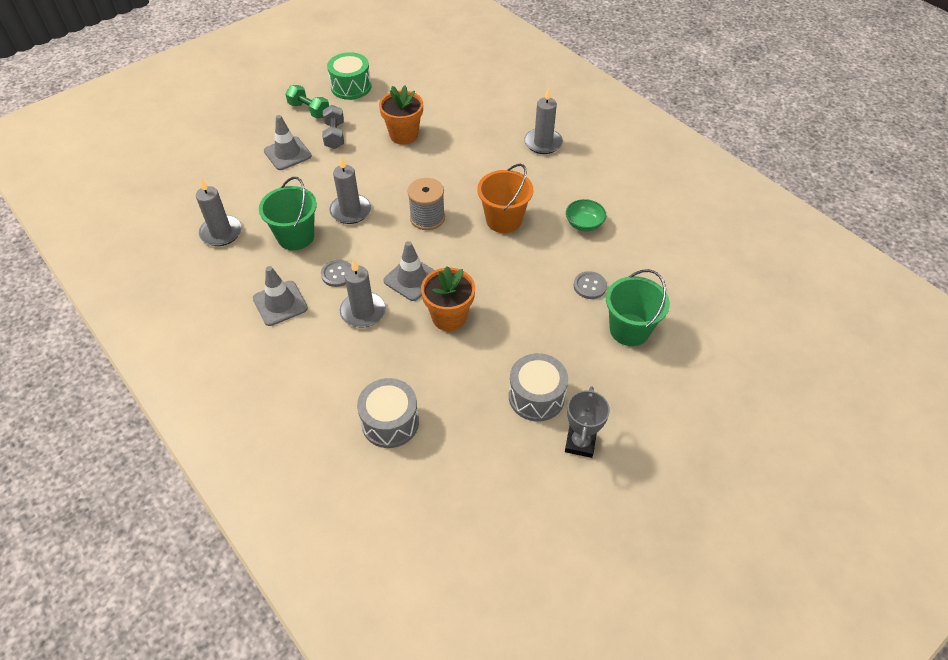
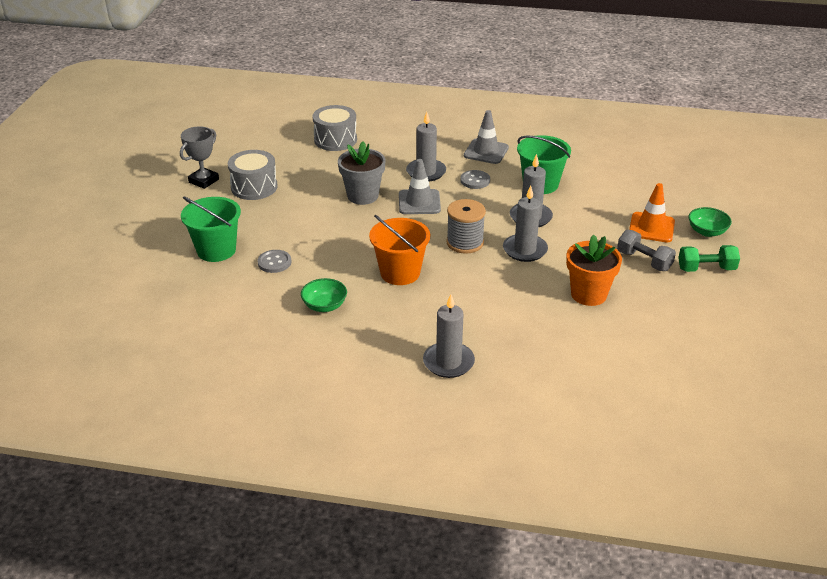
camera: 140 degrees right, 15 degrees down
grey candle [196,179,242,246] -> grey candle moved to [503,186,548,262]
grey traffic cone [264,115,312,170] -> orange traffic cone [629,183,675,242]
green drum [327,52,371,100] -> none
orange flower pot [421,266,475,331] -> grey flower pot [338,141,385,205]
grey trophy [565,386,610,458] -> grey trophy turned 60 degrees clockwise [180,126,219,189]
none -> green bowl [688,207,732,237]

